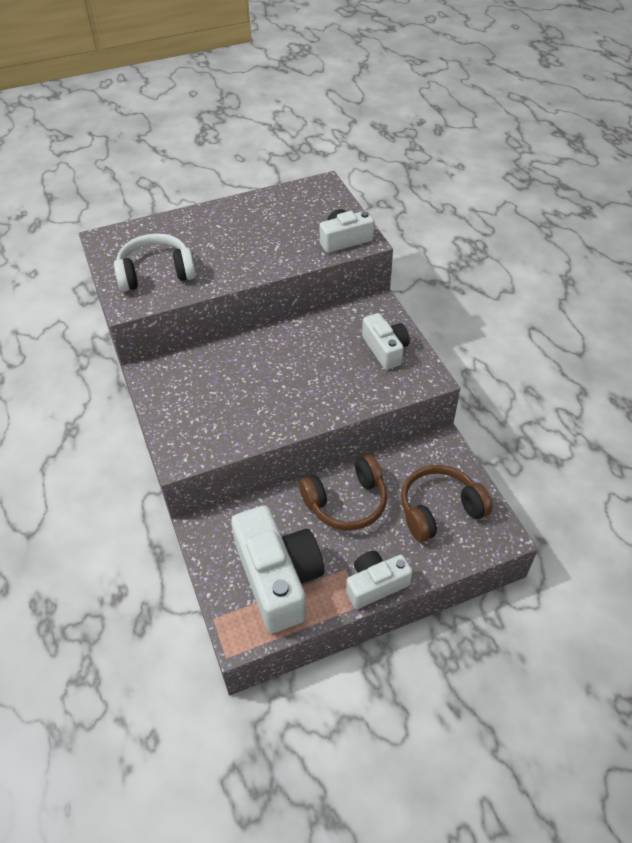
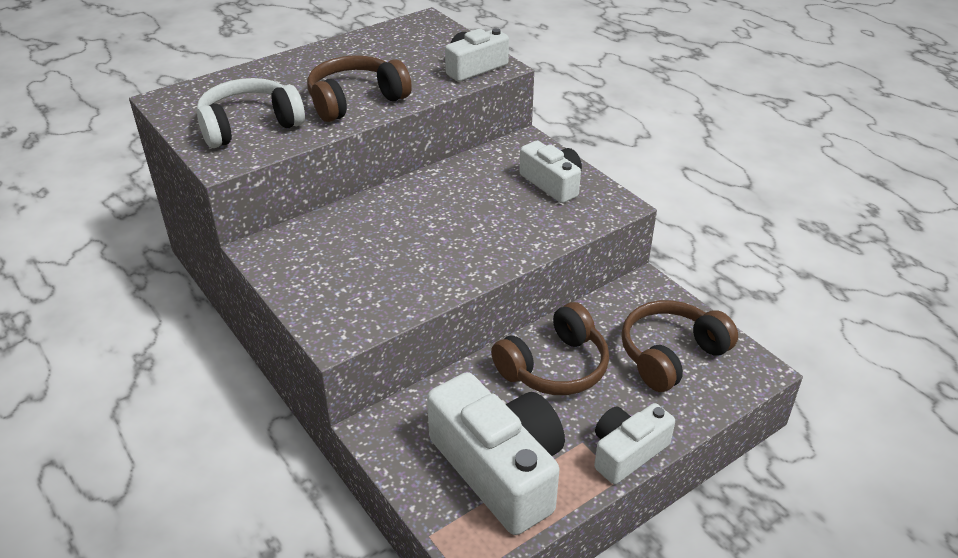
camera: 15 degrees left, 10 degrees down
none -> brown headphones [307,55,412,122]

